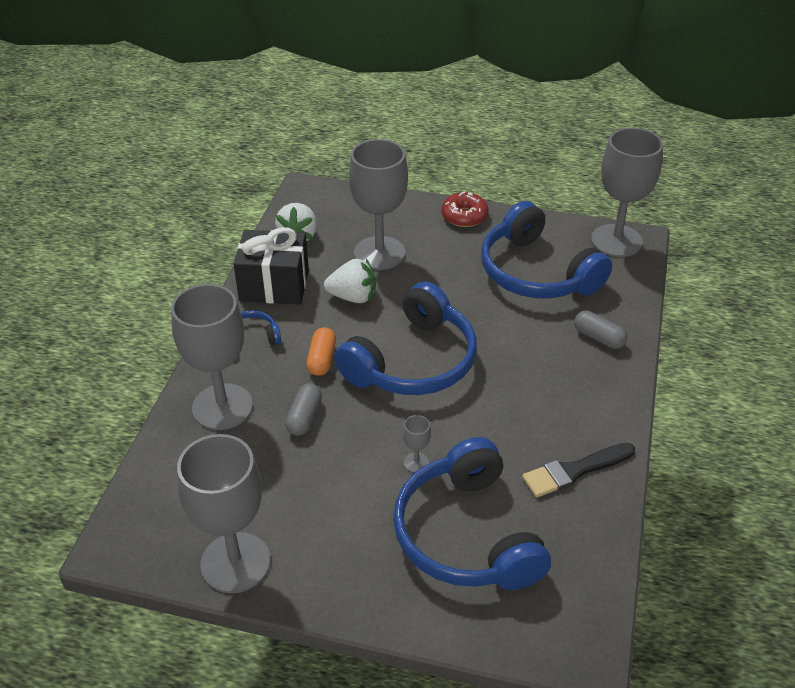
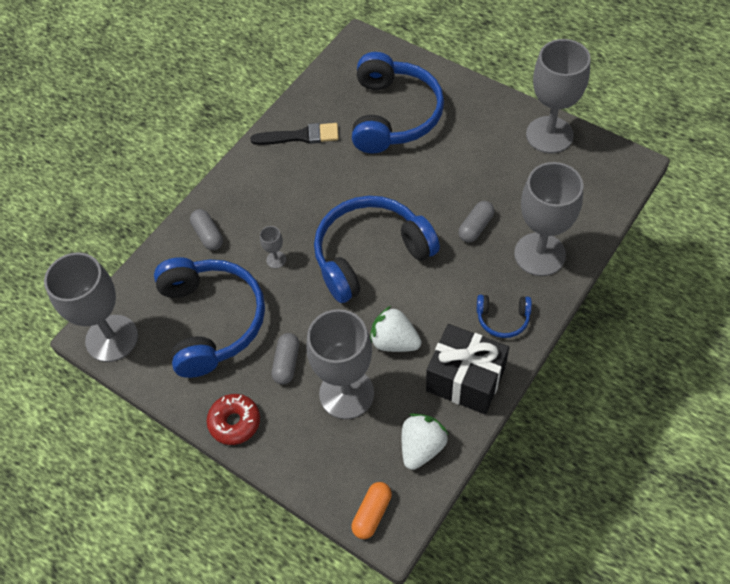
camera: 155 degrees left, 15 degrees up
orange capsule [307,327,336,376] -> orange capsule moved to [351,482,392,539]
grey goblet [403,415,431,473] -> grey goblet moved to [260,226,286,268]
none -> grey capsule [272,333,299,385]

